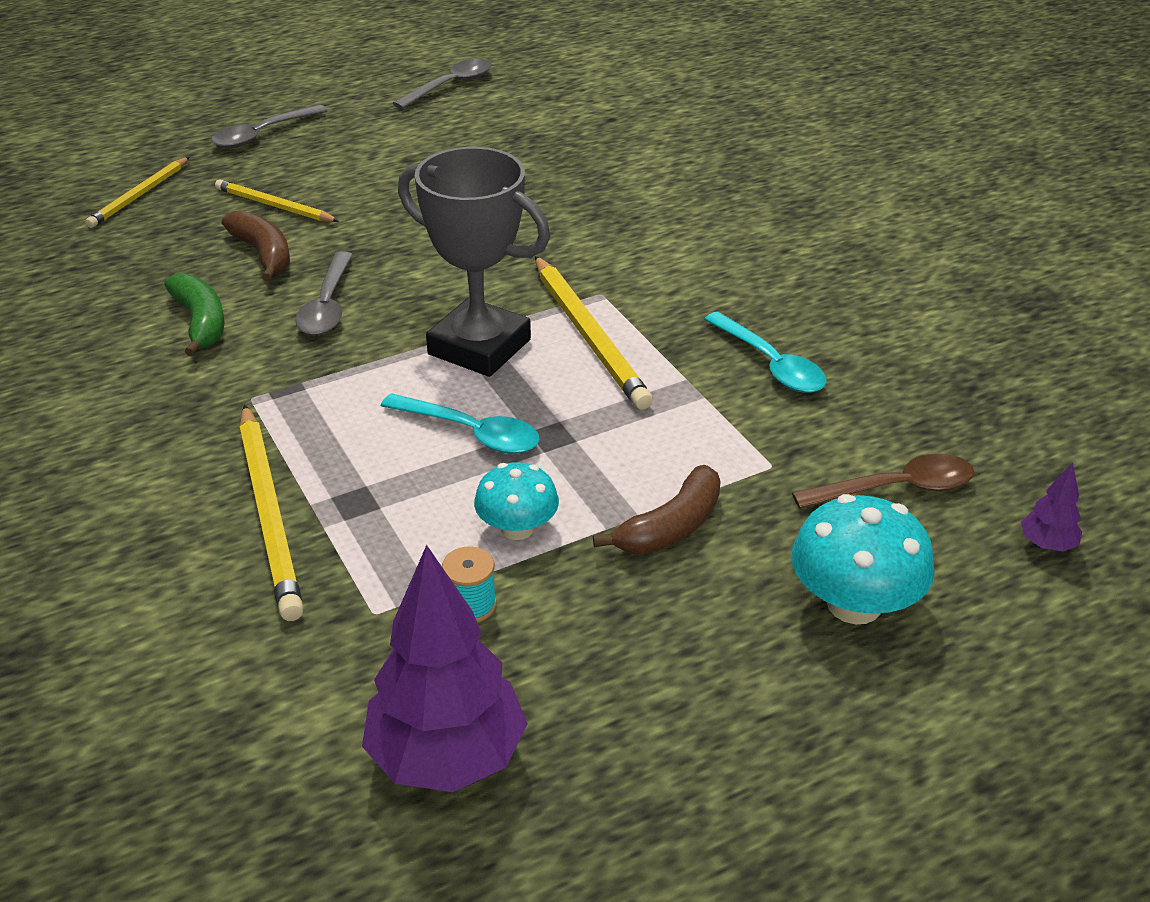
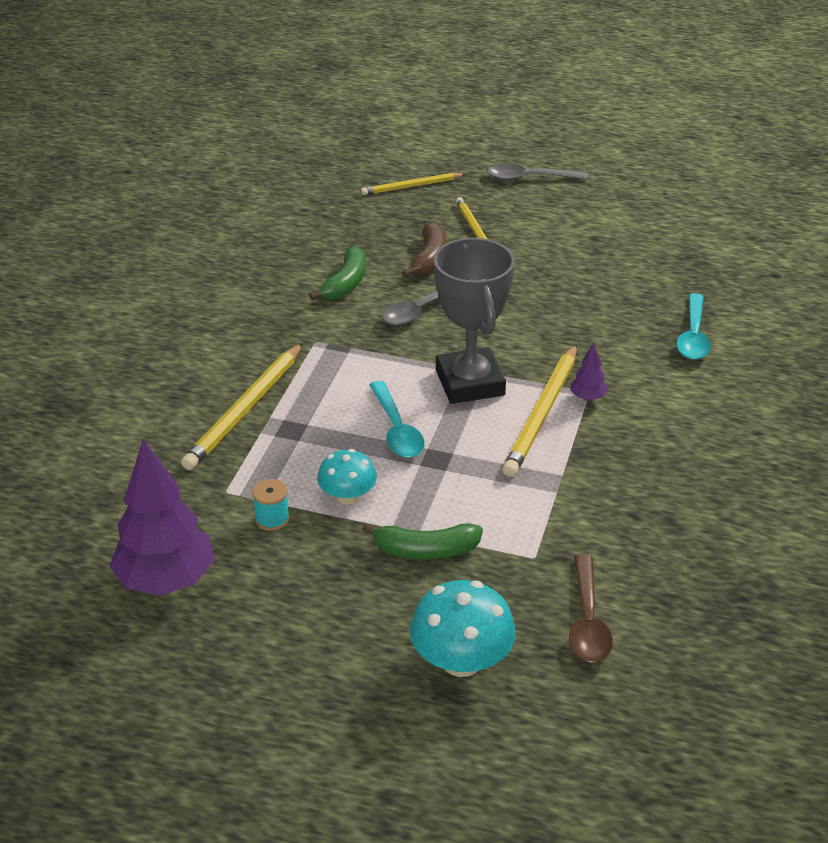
camera: 45 degrees right, 0 degrees up
grey spoon [393,59,491,109] -> none
brown banana [593,465,721,554] -> green banana [362,523,483,560]
turquoise spoon [704,312,827,393] -> turquoise spoon moved to [676,293,711,360]
brown spoon [792,454,974,509] -> brown spoon turned 60 degrees clockwise [569,554,613,663]
purple tree [1021,463,1082,551] -> purple tree moved to [570,343,608,401]

